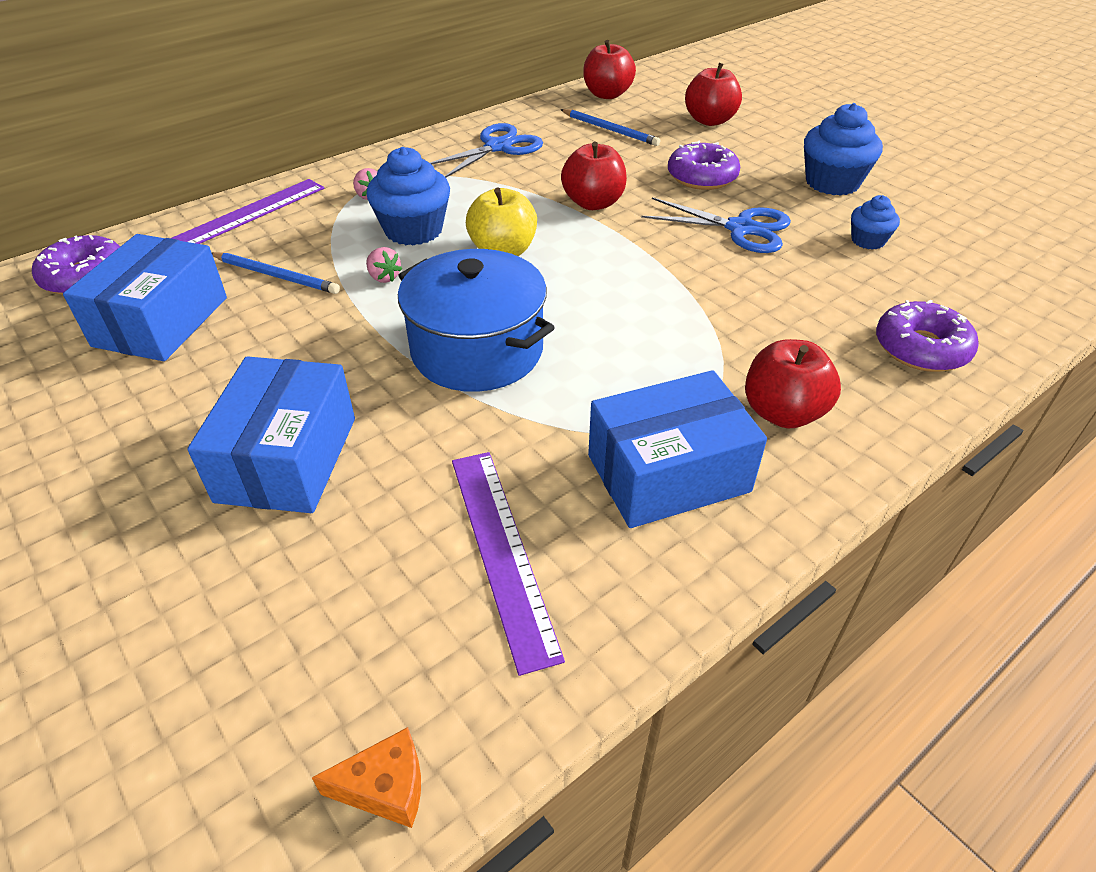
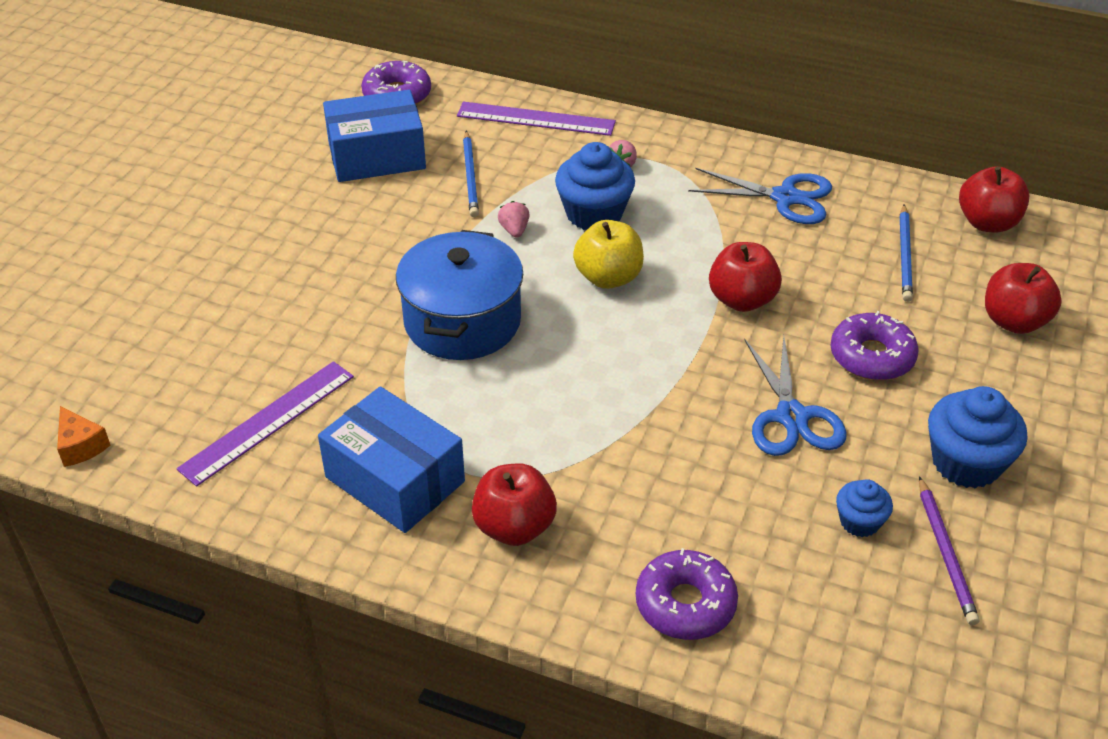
camera: 60 degrees right, 0 degrees up
blue box [187,356,355,513] -> none
pink strawberry [366,247,402,283] -> pink strawberry turned 150 degrees clockwise [498,201,530,238]
none -> purple pencil [919,476,979,625]

